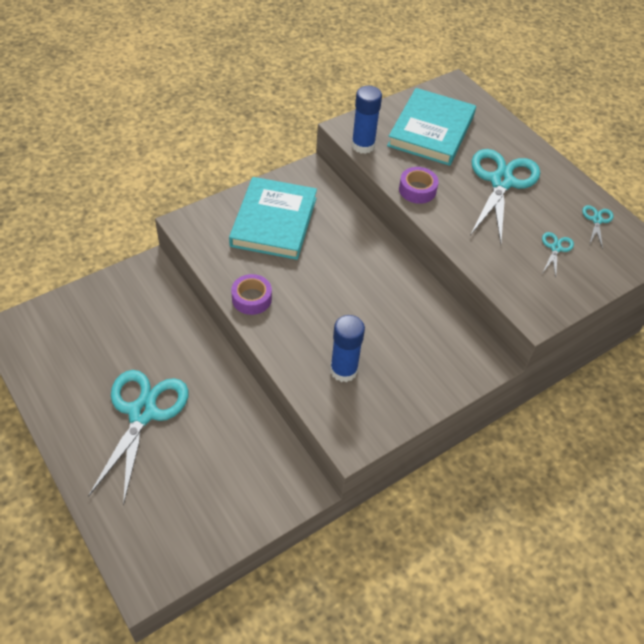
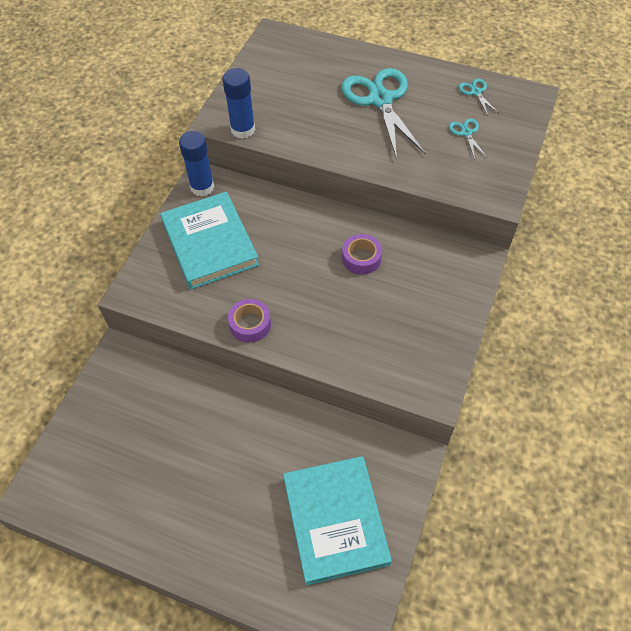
camera: 30 degrees left, 5 degrees up
turquoise scissors [88,370,189,506] -> none
blue glue stick [330,315,365,382] -> blue glue stick moved to [179,131,214,196]
turquoise book [387,88,476,166] -> turquoise book moved to [283,456,392,585]
purple tape [399,167,439,204] -> purple tape moved to [342,234,382,275]

